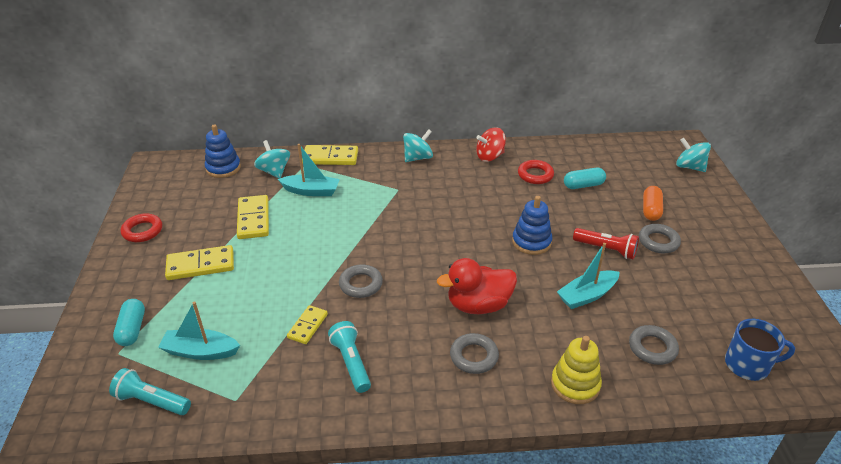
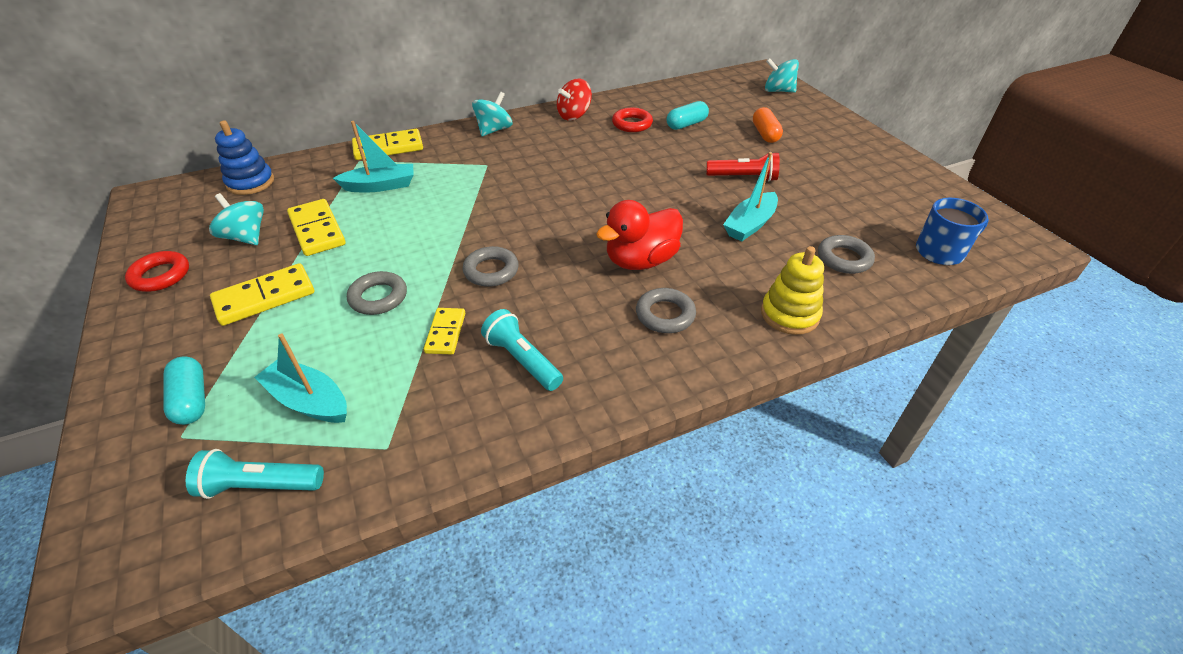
camera: 20 degrees left, 5 degrees up
turquoise boat [158,301,240,360] -> turquoise boat turned 45 degrees clockwise [254,334,347,423]
turquoise spinning top [254,140,290,179] -> turquoise spinning top moved to [209,193,264,245]
blue stacking toy [512,196,552,255] -> none
grey ring [639,224,681,253] -> grey ring moved to [347,271,407,315]

